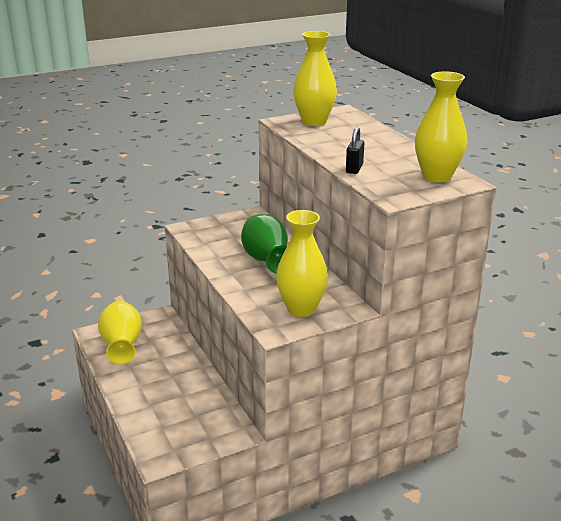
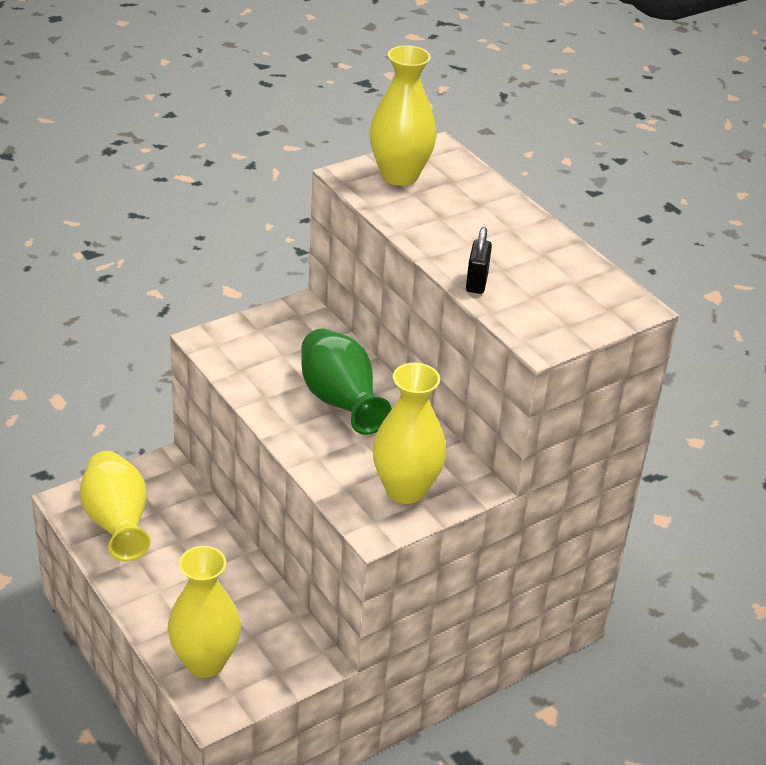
camera: 10 degrees left, 10 degrees up
yellow vase [415,71,467,182] -> yellow vase moved to [168,546,241,678]

